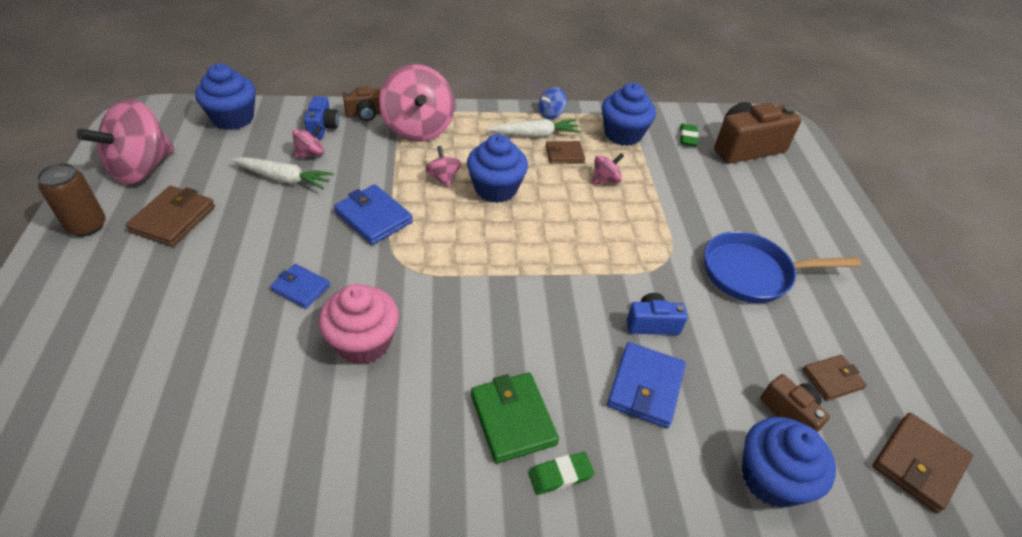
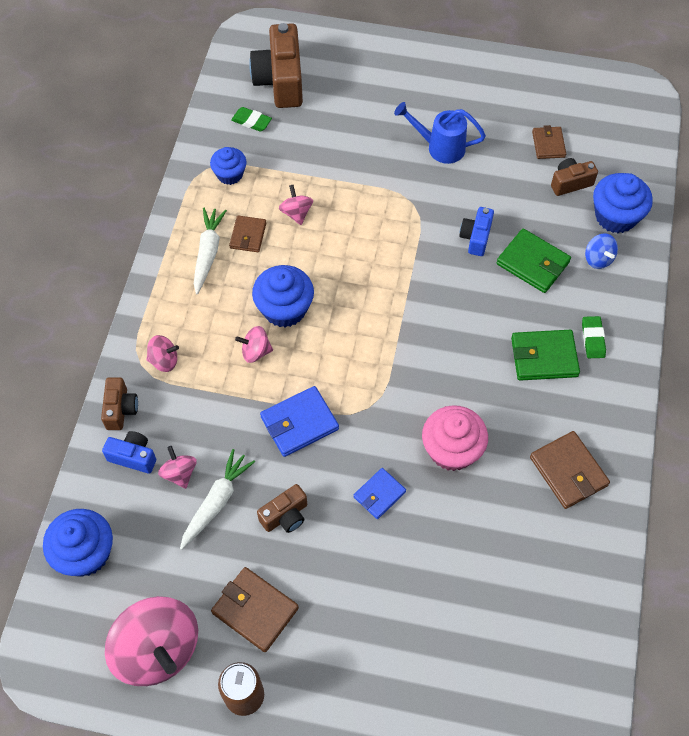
camera: 70 degrees left, 15 degrees up
pink spinning top [379,64,455,142] -> pink spinning top [146,335,179,372], size x0.46
blue spinning top [538,87,567,119] -> blue spinning top moved to [585,233,618,269]
blue cupcake [602,83,656,146] -> blue cupcake [210,147,246,185], size x0.64
blue wallet [607,342,686,428] -> green wallet [496,228,571,293]
blue pan [704,231,861,303] -> blue watering can [394,102,486,164]
brown wallet [873,413,973,513] -> brown wallet moved to [530,431,610,509]
none -> brown camera [257,484,307,533]

